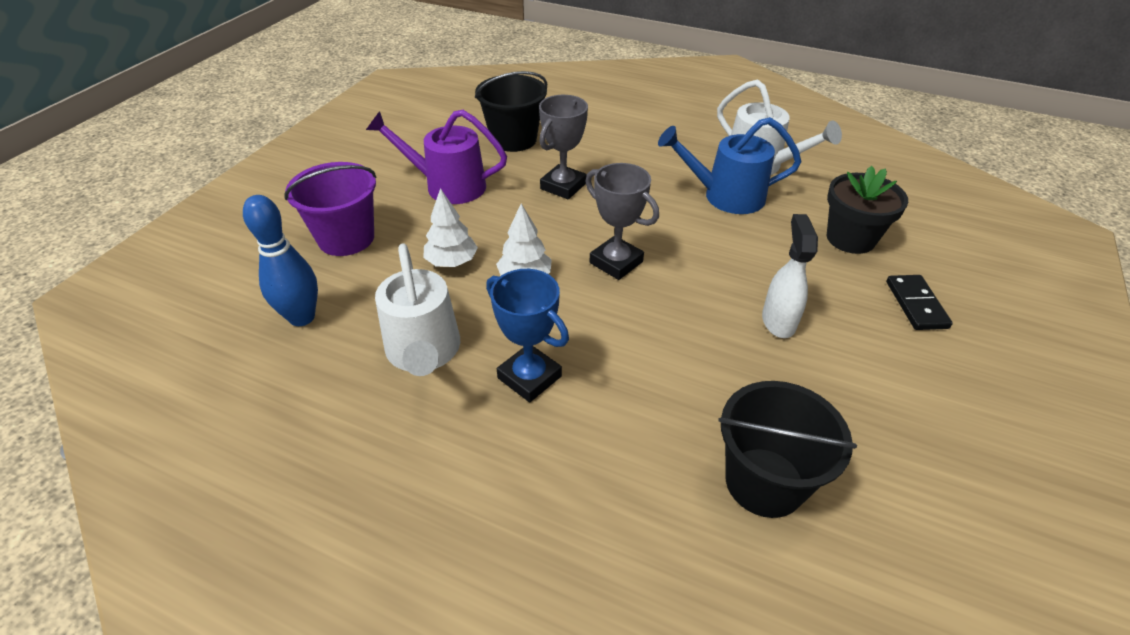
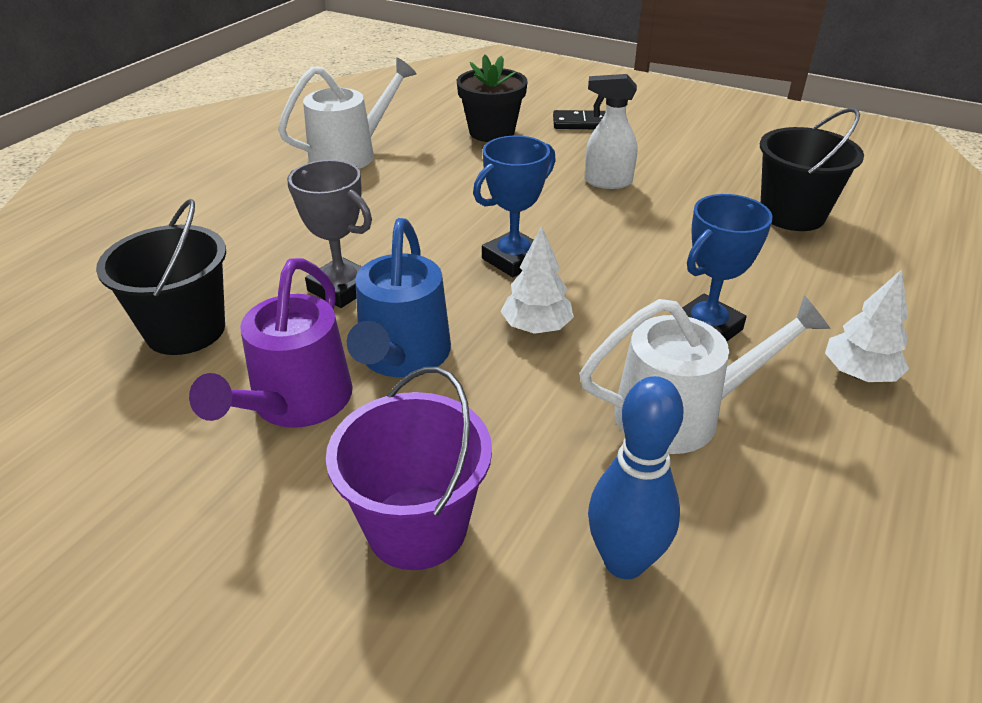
camera: 85 degrees left, 5 degrees down
white tree [423,188,478,267] -> white tree moved to [825,269,909,382]
grey trophy [585,163,659,280] -> blue trophy [473,136,556,277]
blue watering can [658,117,802,214] -> blue watering can moved to [347,218,451,377]

